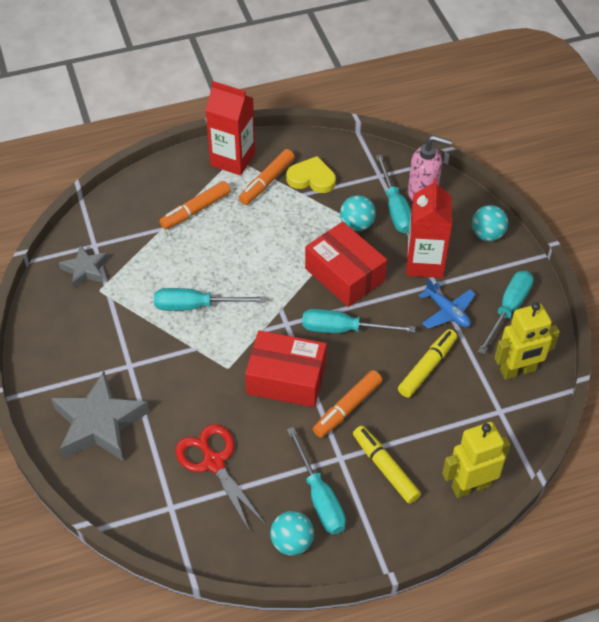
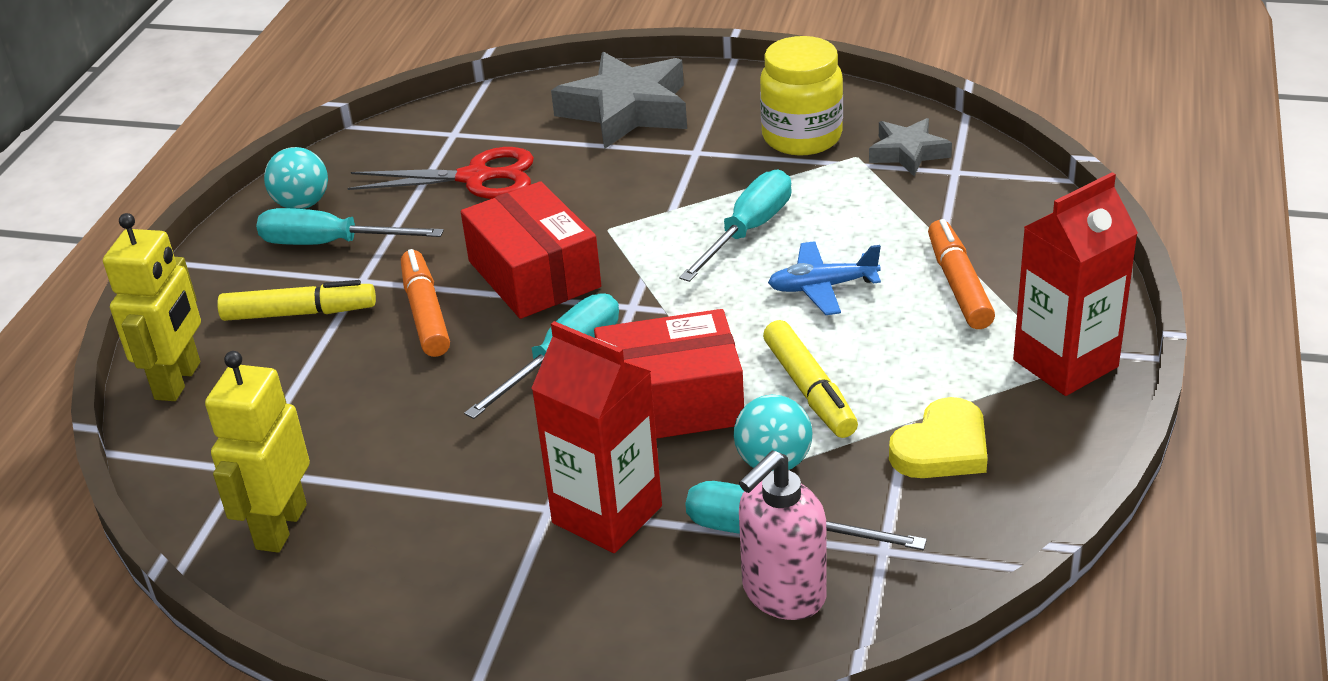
camera: 125 degrees right, 15 degrees down
orange marker [239,149,295,205] -> none
red box [245,330,327,407] -> red box turned 75 degrees counterclockwise [461,181,601,319]
yellow marker [398,329,457,398] -> yellow marker moved to [763,320,858,438]
blue plane [418,278,476,329] -> blue plane moved to [768,241,881,315]
turquoise ball [472,205,508,241] -> none
turquoise screwdriver [478,271,534,354] -> none
none -> yellow jar [760,36,843,156]

